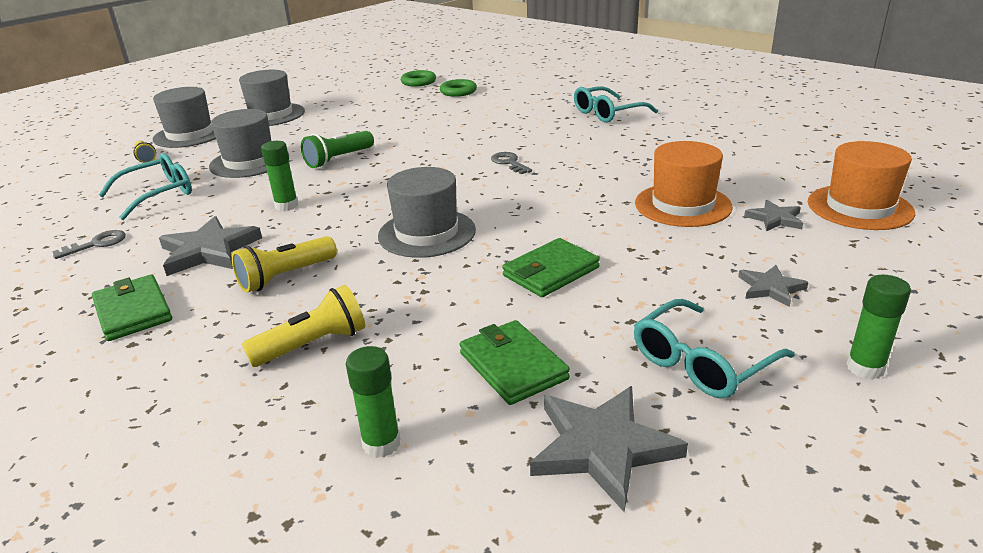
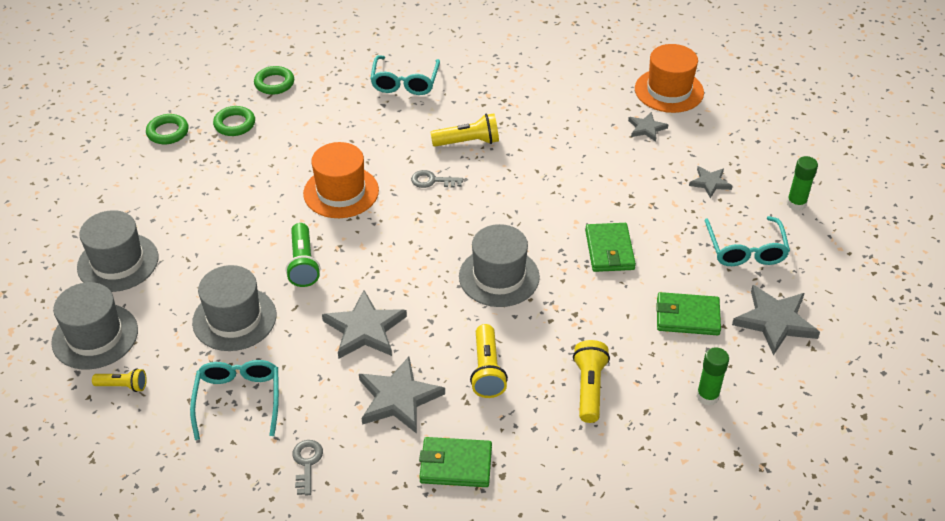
camera: 55 degrees left, 15 degrees up
green glue stick [261,141,298,211] -> grey star [322,290,407,359]
orange hat [635,141,733,227] -> orange hat moved to [303,142,379,218]
none -> green ring [254,66,294,95]
none -> yellow flashlight [430,113,499,147]

